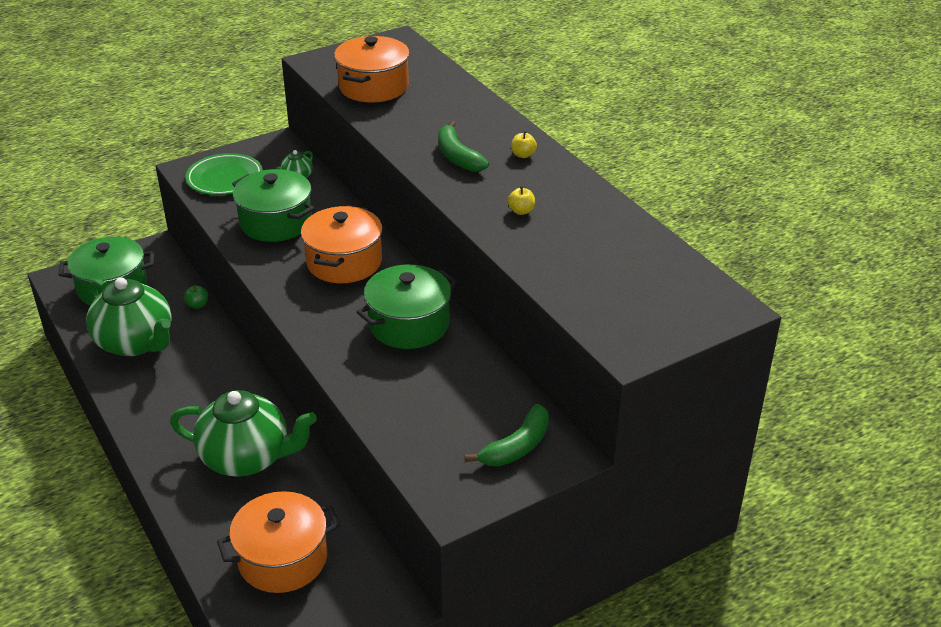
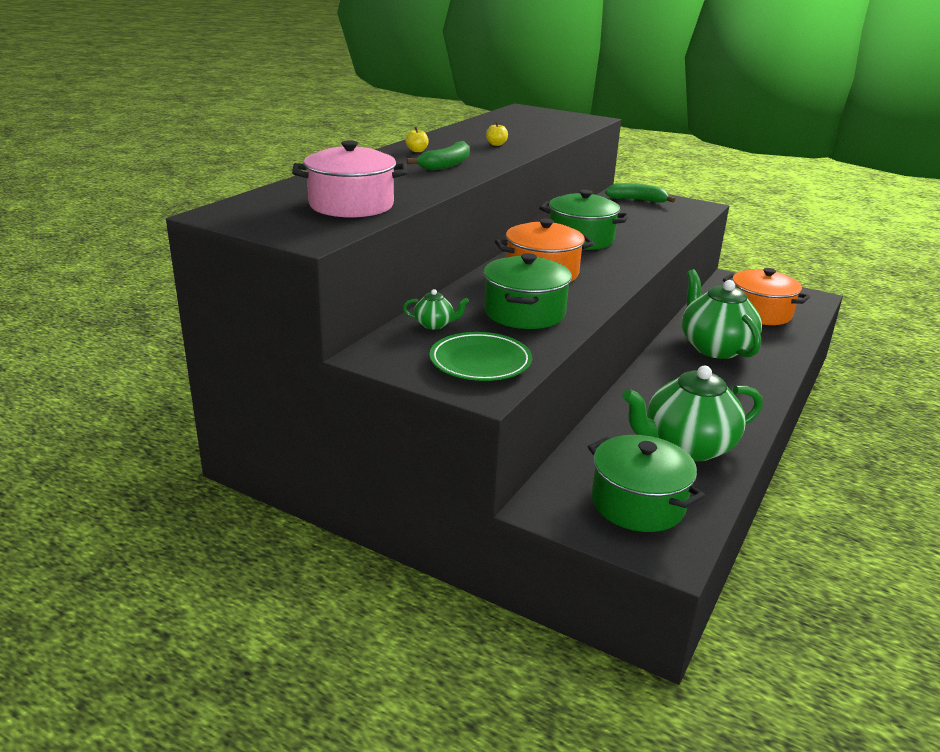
camera: 120 degrees left, 10 degrees down
green teapot [86,277,172,356] -> green teapot turned 120 degrees counterclockwise [622,366,763,462]
green apple [184,285,208,309] -> none
orange pot [334,36,410,103] -> pink pot [292,140,408,218]

